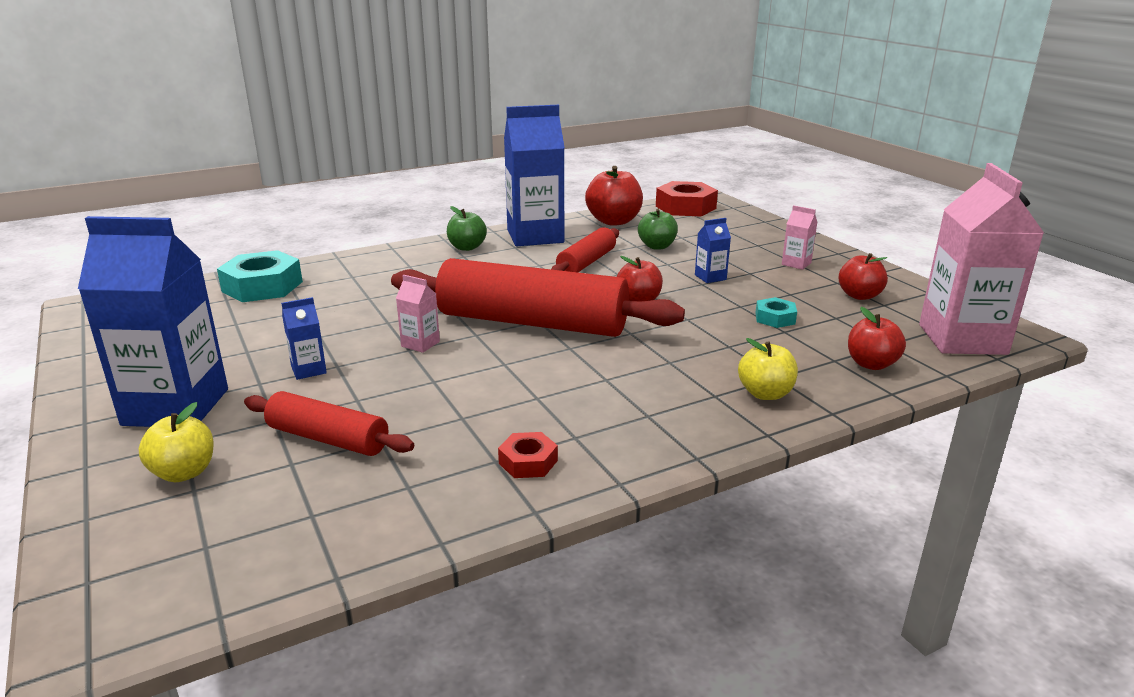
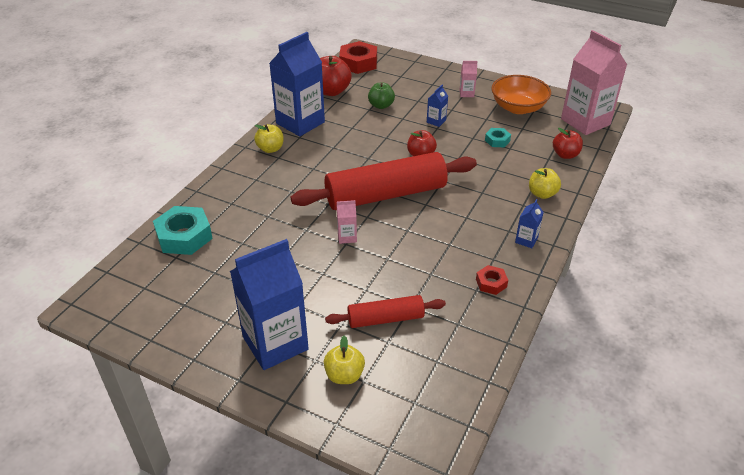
camera: 35 degrees left, 15 degrees up
blue carton [281,297,327,380] -> blue carton moved to [515,199,544,248]
green apple [447,206,487,251] -> yellow apple [254,124,283,153]
red rolling pin [551,227,619,272] -> none
red apple [839,253,888,300] -> orange bowl [491,75,551,114]

